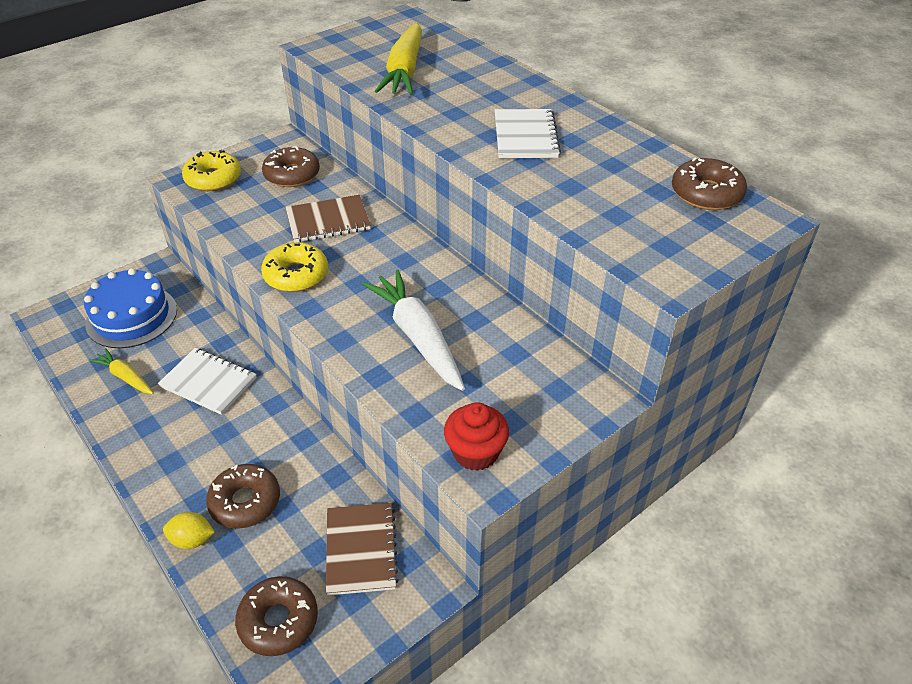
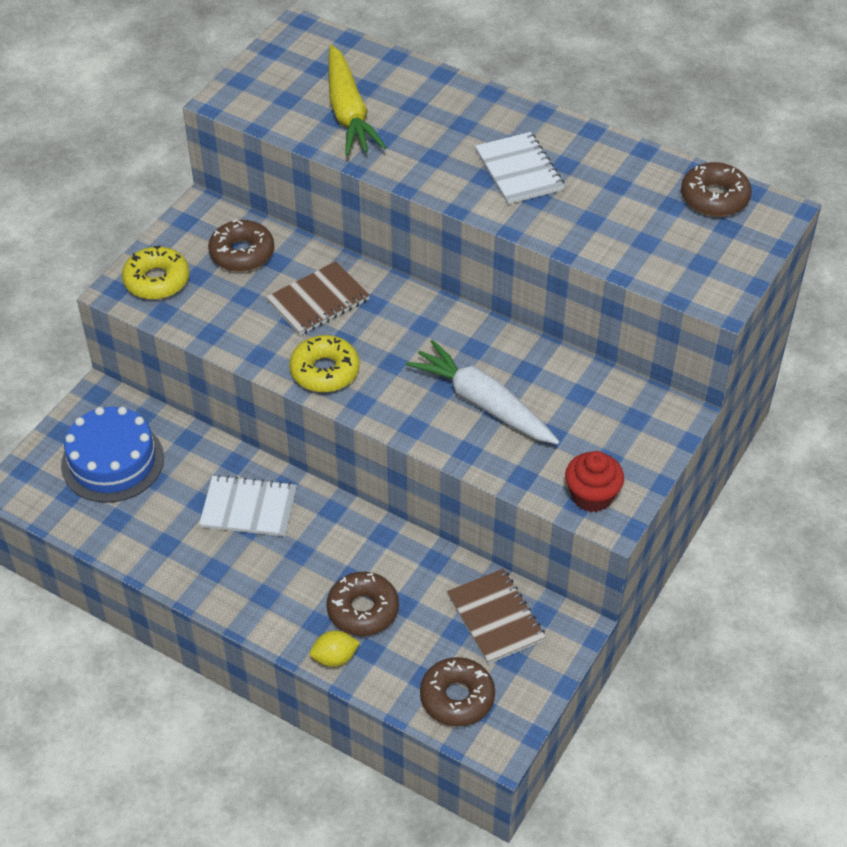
camera: 20 degrees left, 5 degrees up
yellow carrot [89,348,154,394] -> none

